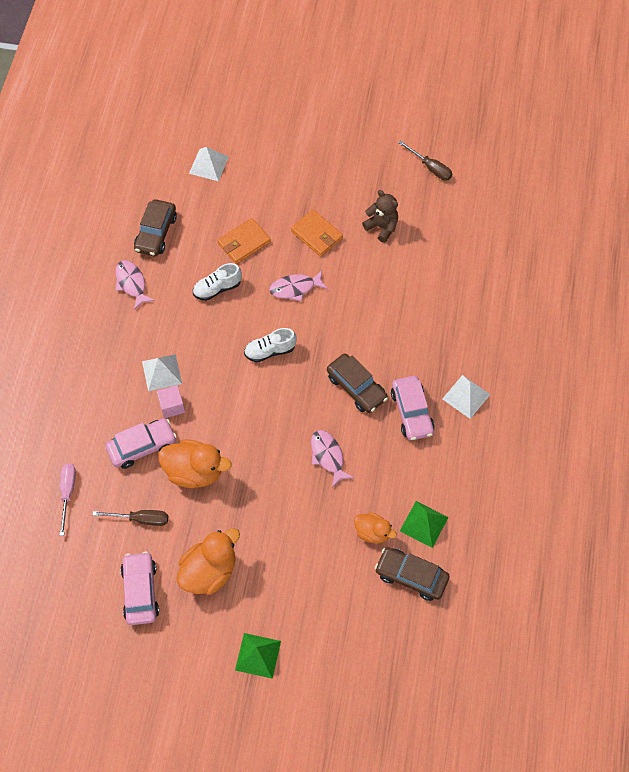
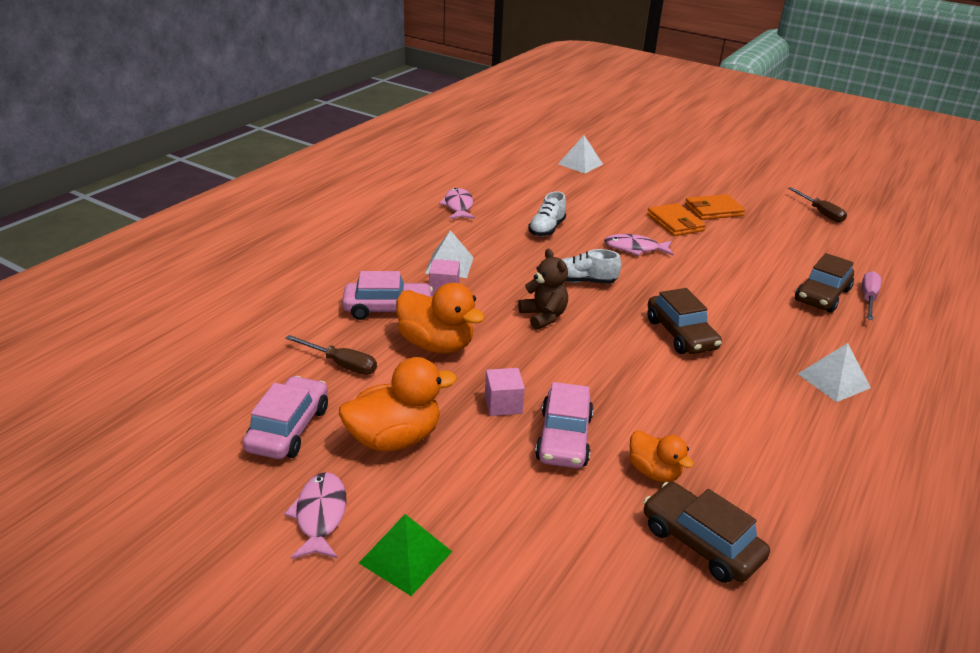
camera: 20 degrees right, 30 degrees down
pink screwdriver [59,463,76,536] -> pink screwdriver moved to [862,271,881,320]
brown car [134,199,177,256] -> brown car moved to [795,253,854,313]
white shoe [193,263,242,301] -> white shoe turned 60 degrees counterclockwise [528,191,566,237]
orange wallet [217,218,271,264] -> orange wallet moved to [685,194,745,220]
pink fish [311,430,354,487] -> pink fish moved to [284,472,346,559]
brown teddy bear [362,190,398,243] -> brown teddy bear moved to [518,249,568,330]
pink car [391,376,435,440] -> pink car moved to [535,382,594,468]
green pyramid [400,501,449,548] -> none
none -> pink cube [485,368,525,416]

